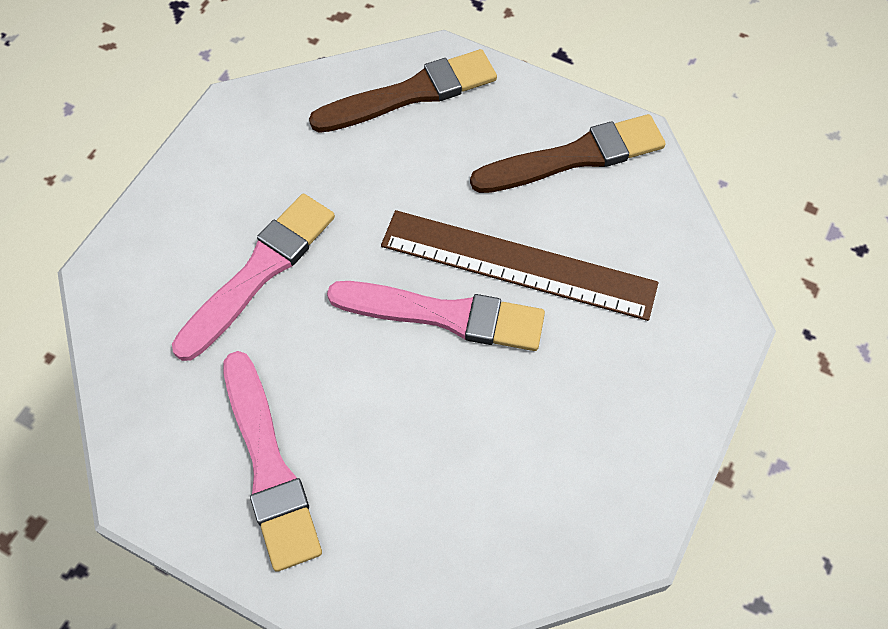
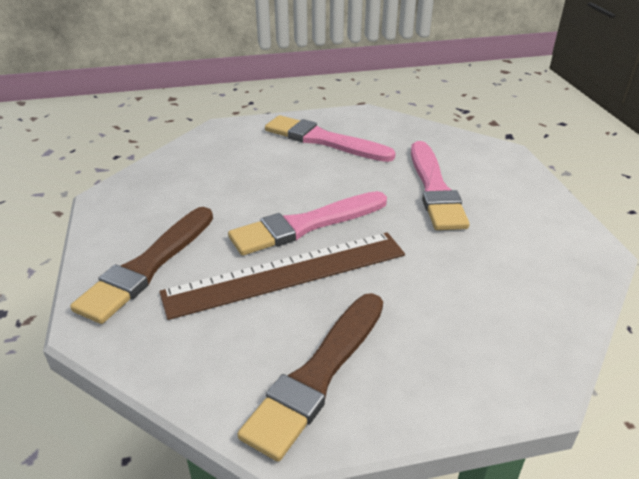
camera: 140 degrees right, 25 degrees down
brown brush [309,49,497,133] -> brown brush moved to [70,207,213,324]

